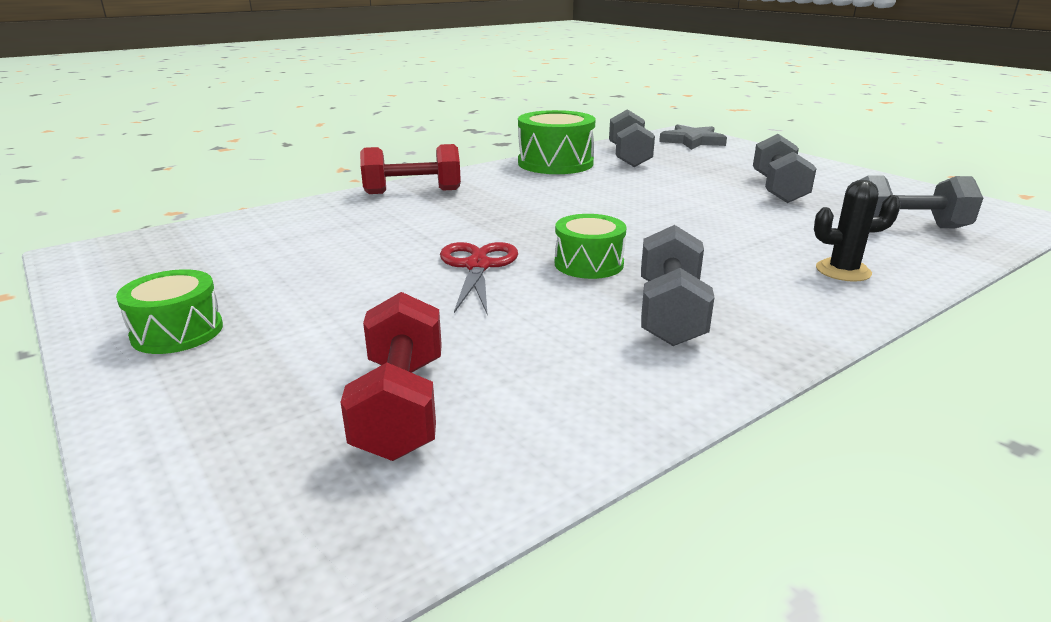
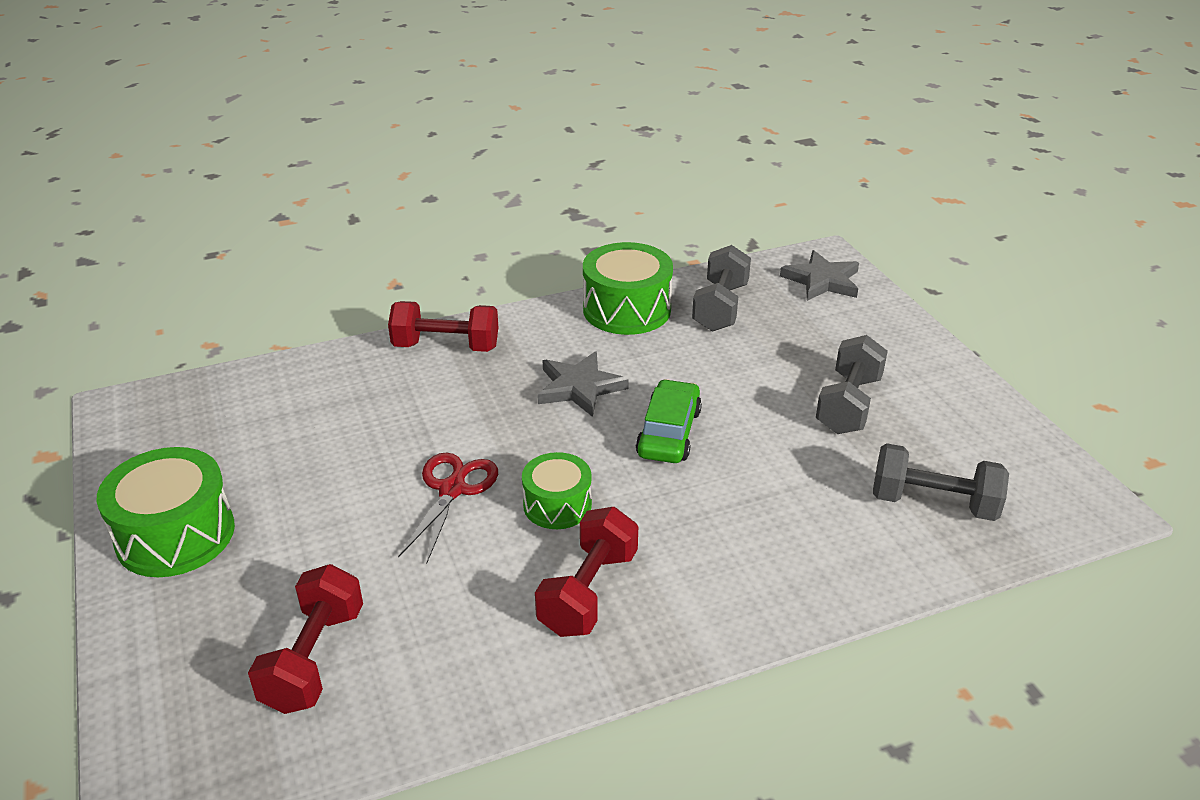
camera: 15 degrees right, 10 degrees up
green drum [116,269,223,354] -> green drum [96,447,235,577], size x1.62
grey dumbbell [641,225,715,346] -> red dumbbell [535,507,638,637]
black cactus [814,180,901,282] -> none
none -> grey star [538,352,629,417]
none -> green car [636,379,702,463]

